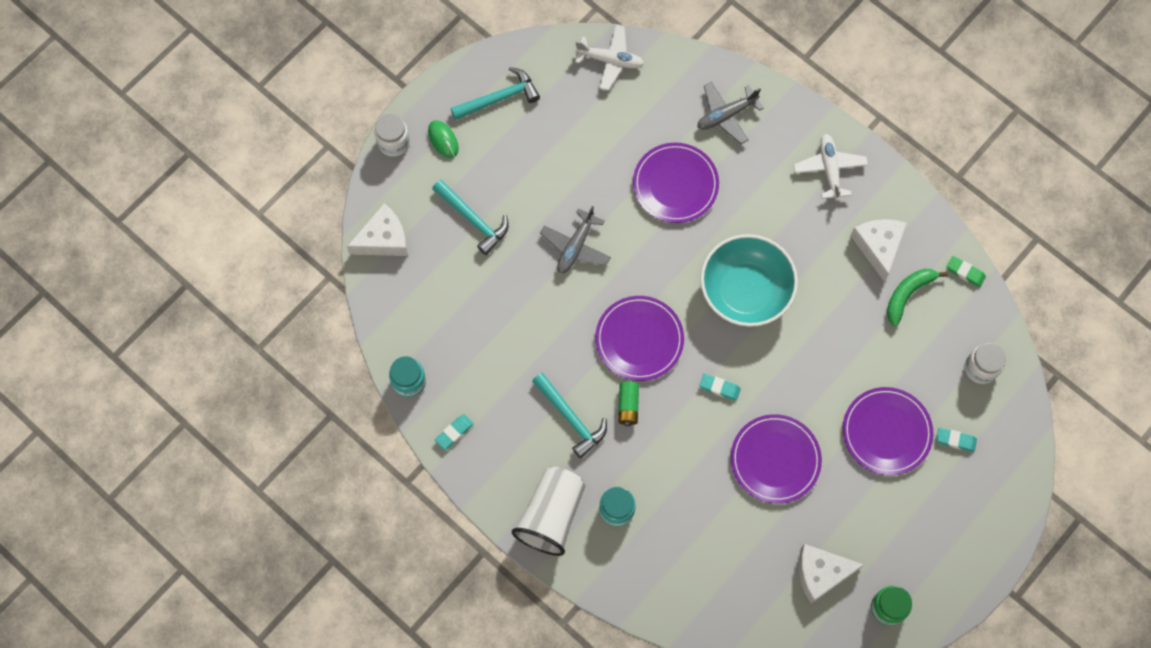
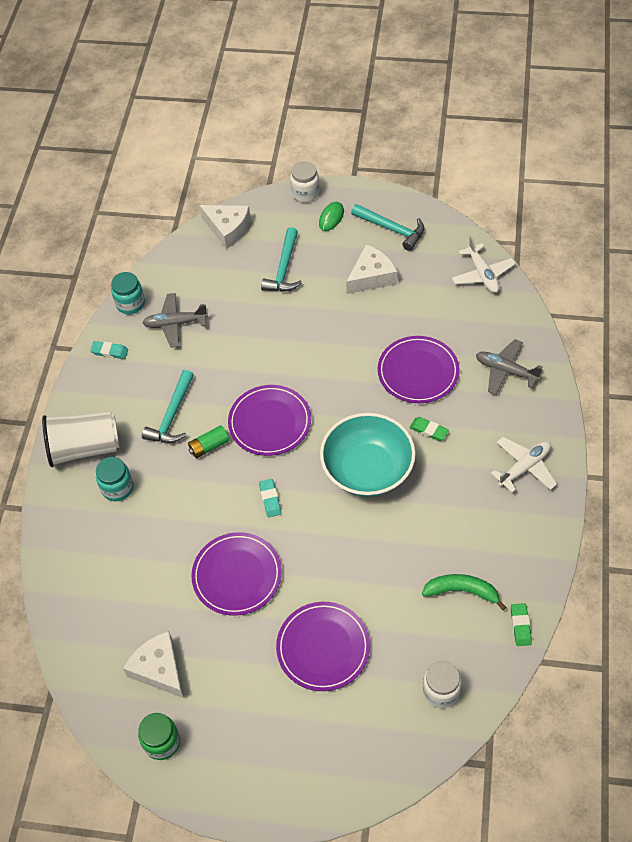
camera: 60 degrees right, 15 degrees down
grey plane [540,206,611,274] -> grey plane moved to [143,293,208,348]
white cheese [850,219,907,282] -> white cheese moved to [346,244,397,294]
turquoise eraser [936,428,977,452] -> none
none -> green eraser [409,417,449,441]

